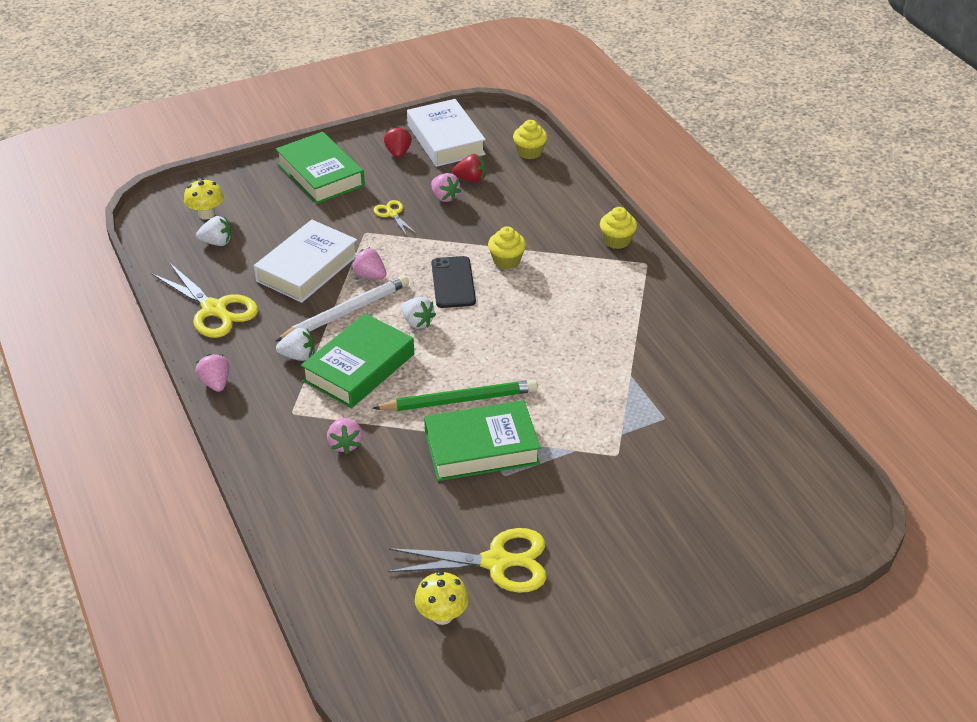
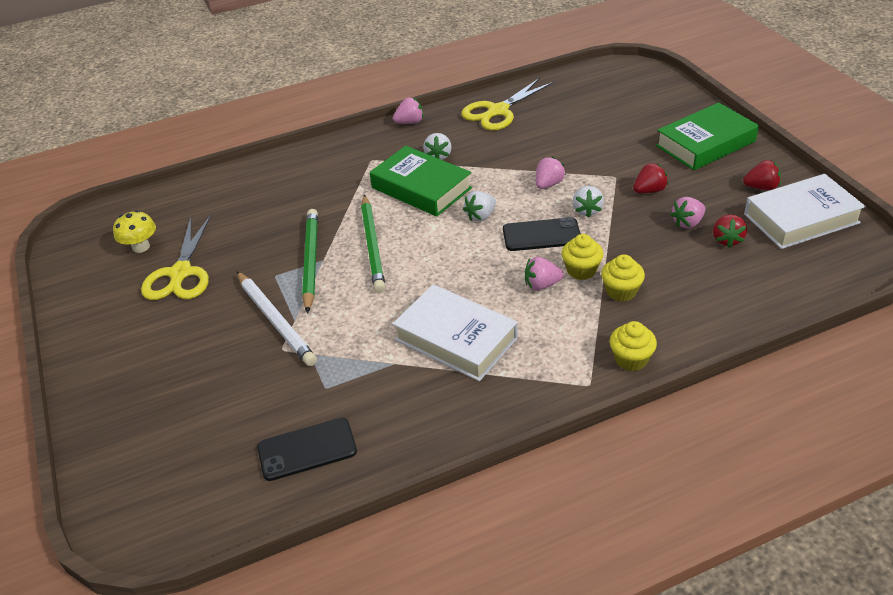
camera: 95 degrees right, 0 degrees up
yellow mushroom [184,178,224,220] -> none
white strawberry [196,216,232,246] -> white strawberry moved to [572,186,604,218]
white book [254,220,357,303] -> white book moved to [393,284,518,381]
white pencil [275,275,409,341] -> white pencil moved to [237,271,317,366]
pink strawberry [327,418,363,454] -> pink strawberry moved to [525,257,564,290]
yellow scissors [374,200,415,236] -> red strawberry [633,163,668,193]
green book [424,400,541,481] -> green pencil [302,209,318,314]
yellow cupcake [513,120,547,159] -> yellow cupcake moved to [601,254,645,302]
none -> black phone [257,418,357,481]

